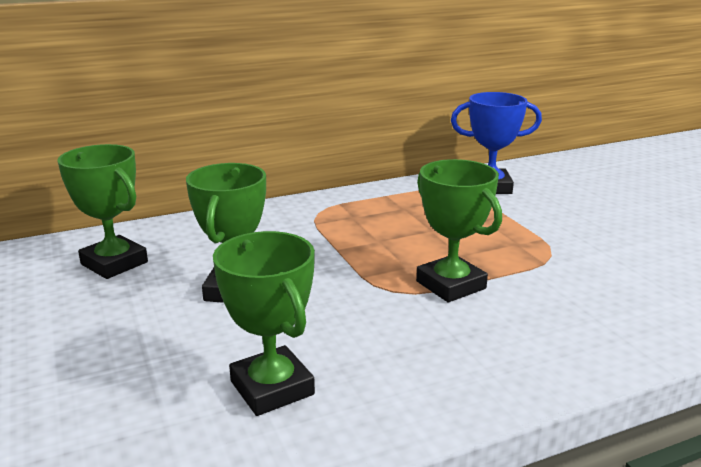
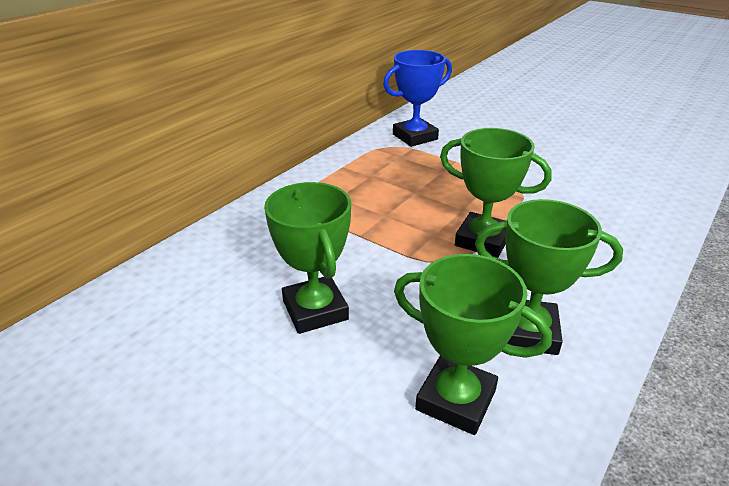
camera: 30 degrees left, 10 degrees up
green trophy [57,144,148,279] -> green trophy moved to [475,199,623,355]

